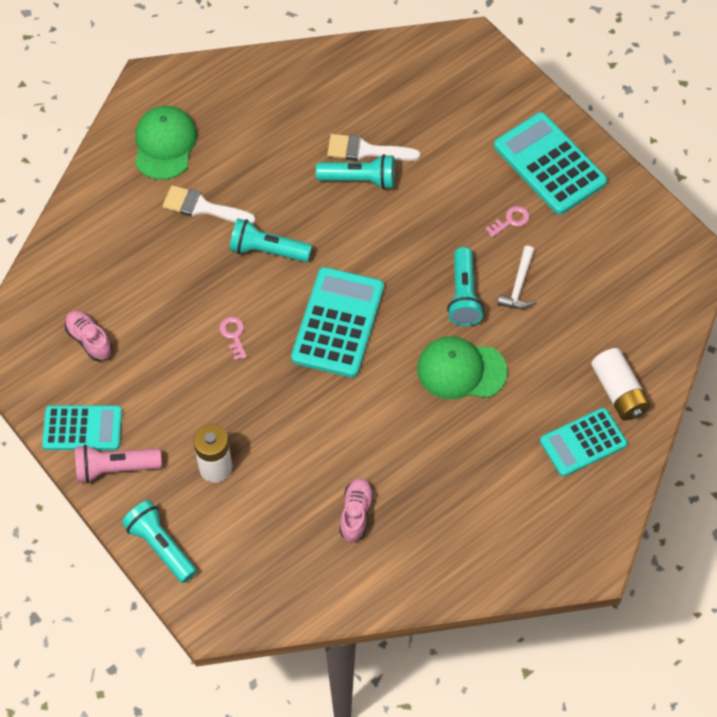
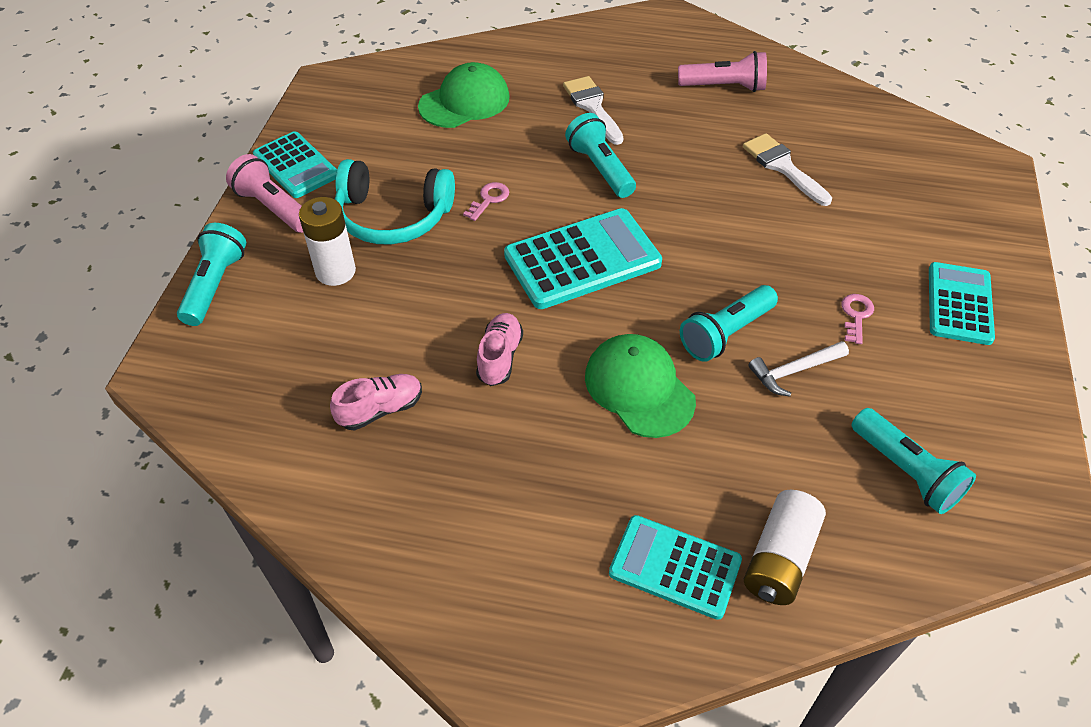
camera: 50 degrees right, 10 degrees down
pink shoe [65,311,112,361] -> pink shoe moved to [476,313,523,386]
green cap [135,106,197,180] -> green cap moved to [418,62,510,128]
turquoise flashlight [316,154,395,189] -> turquoise flashlight moved to [852,408,976,514]
pink key [485,206,530,237] -> pink key turned 90 degrees counterclockwise [842,294,874,344]
turquoise calculator [494,112,607,215] -> turquoise calculator [929,262,995,345], size x0.66
none -> turquoise headphones [335,159,455,244]
none -> pink flashlight [678,51,767,92]

